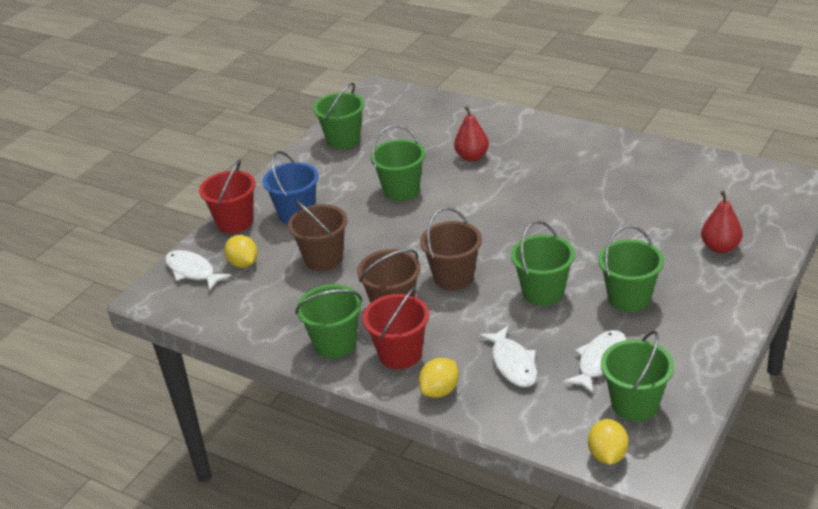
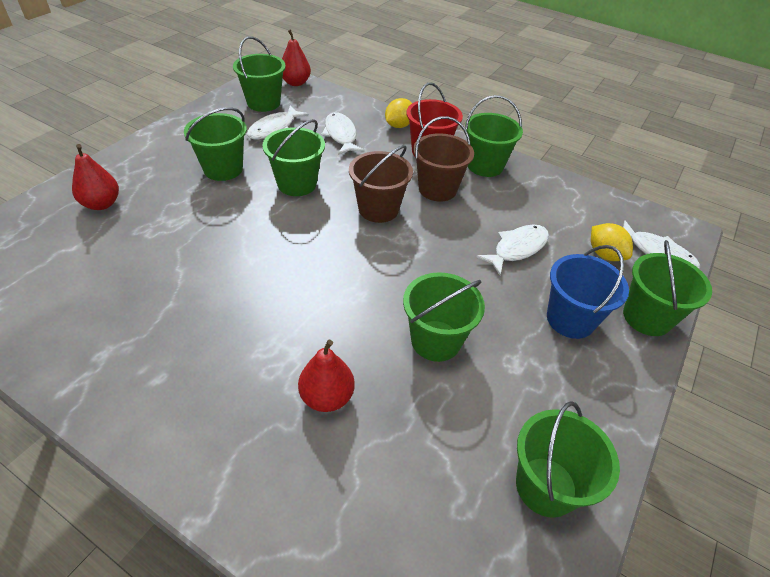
camera: 175 degrees right, 10 degrees up
red bucket [199,160,256,233] -> green bucket [623,240,712,336]
brown bucket [288,200,347,271] -> white fish [476,225,549,275]
yellow lemon [588,419,629,465] -> red pear [282,29,311,86]

